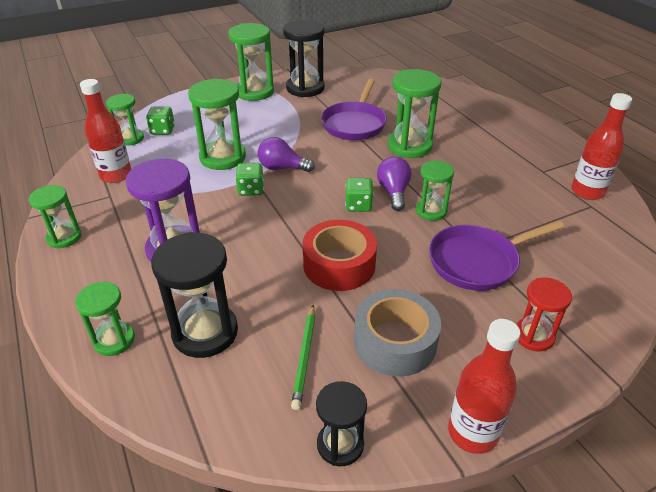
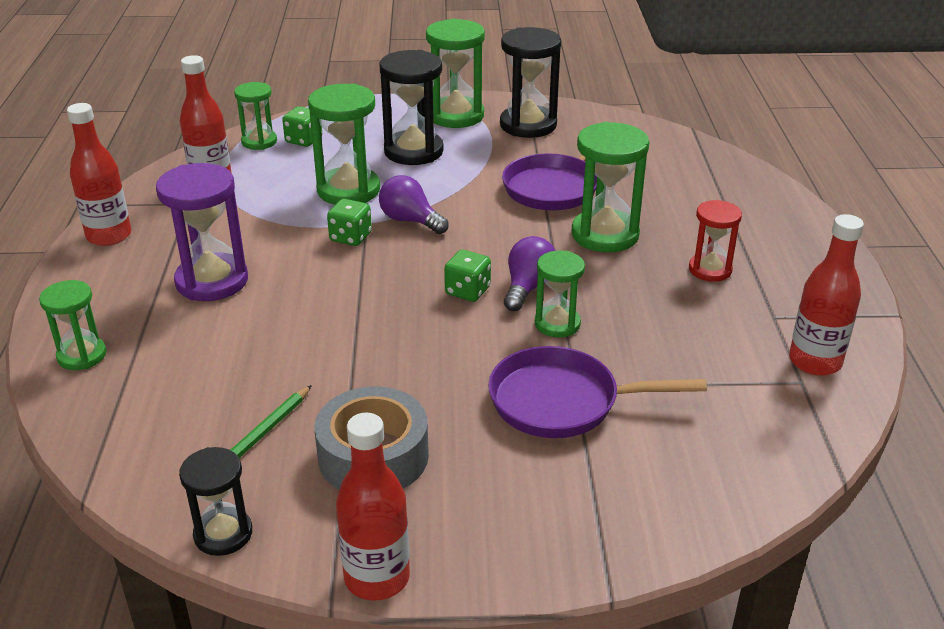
camera: 25 degrees right, 5 degrees down
green hourglass [29,185,81,248] -> red bottle [67,103,131,246]
black hourglass [151,232,238,358] -> black hourglass moved to [379,50,444,165]
red tape [303,220,377,291] -> none
red hourglass [516,278,572,351] -> red hourglass moved to [689,200,742,282]

